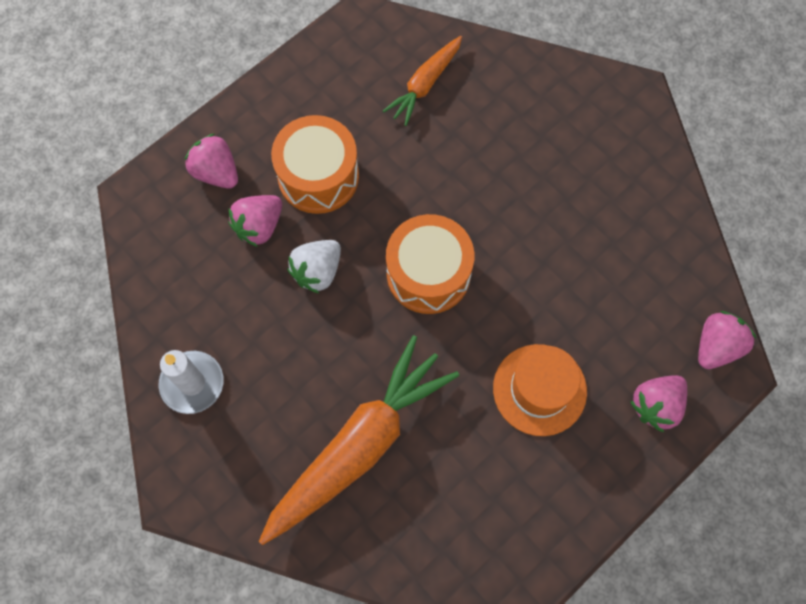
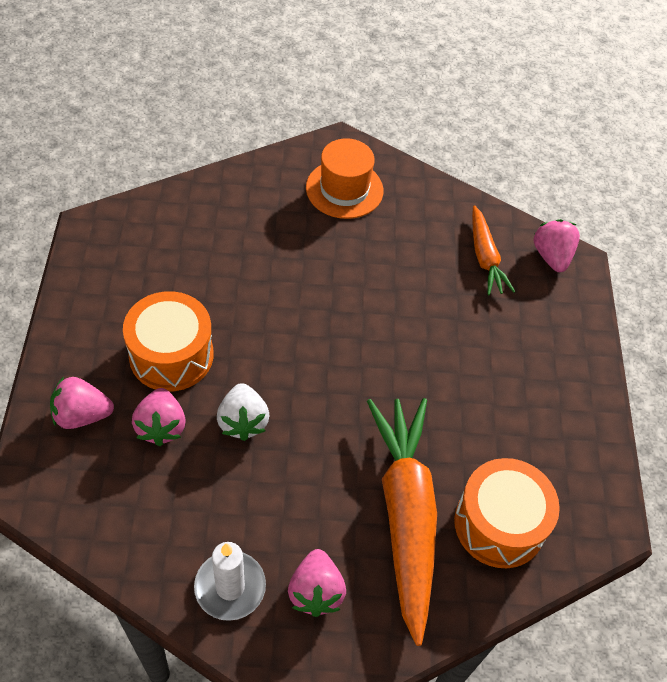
camera: 50 degrees left, 15 degrees down
orange carrot [383,36,462,126] -> orange carrot moved to [472,205,515,295]
orange drum [386,214,474,314] -> orange drum moved to [454,458,560,568]
orange hat [493,344,587,436] -> orange hat moved to [306,138,383,219]
pink strawberry [630,375,687,432] -> pink strawberry moved to [288,549,346,617]

